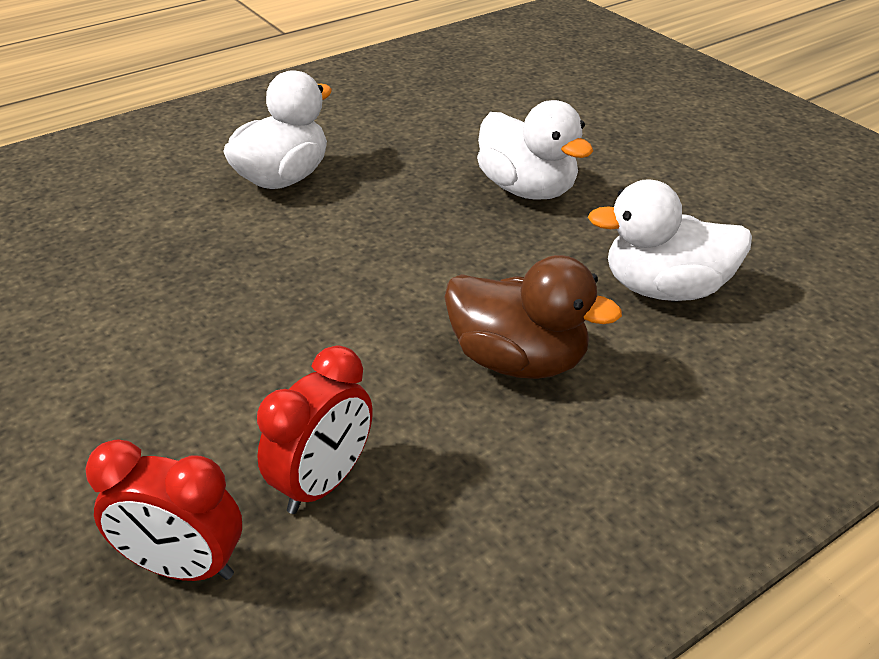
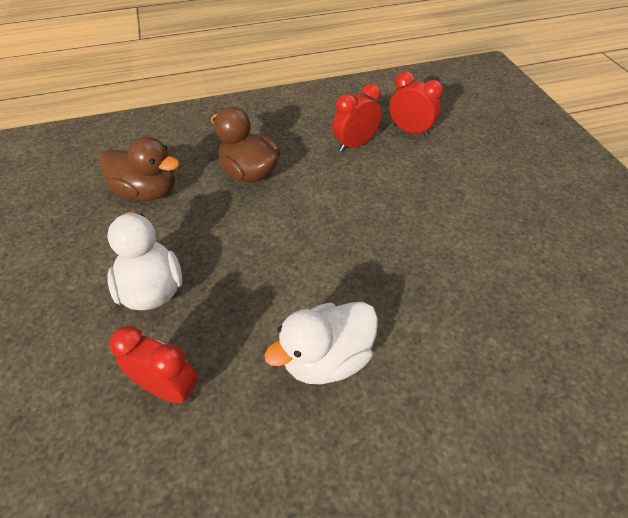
camera: 160 degrees left, 10 degrees up
white duck [588,179,752,301] -> brown duck [99,136,179,201]
none -> red clock [109,326,198,403]

